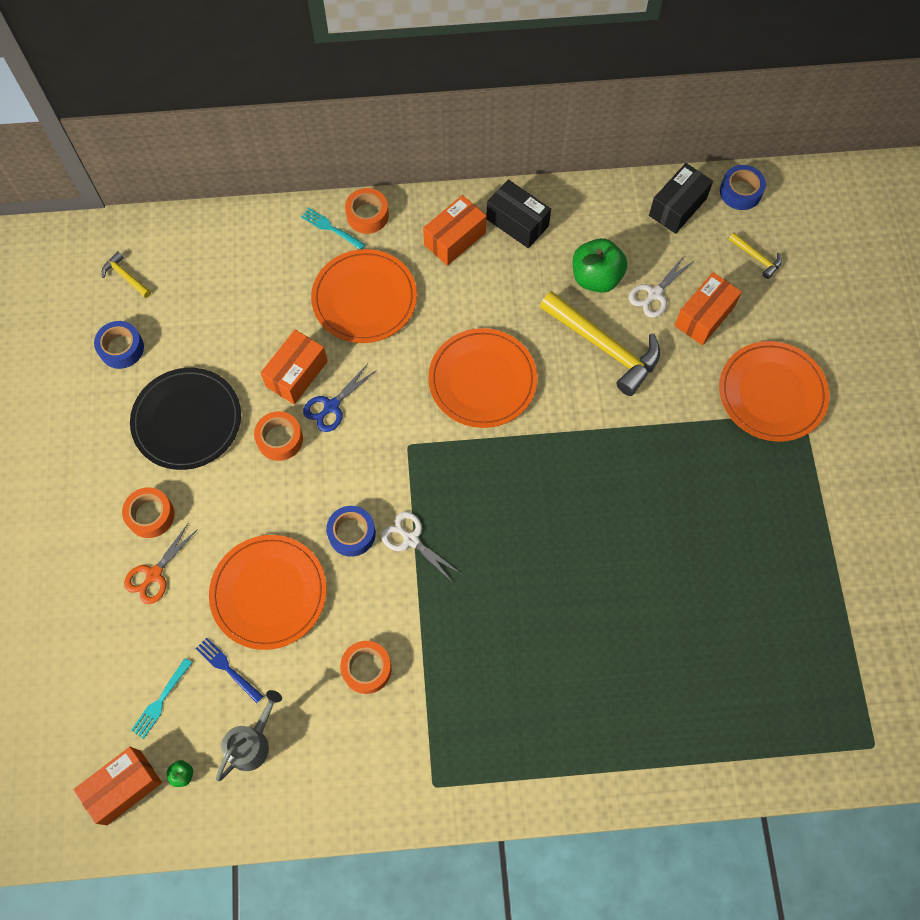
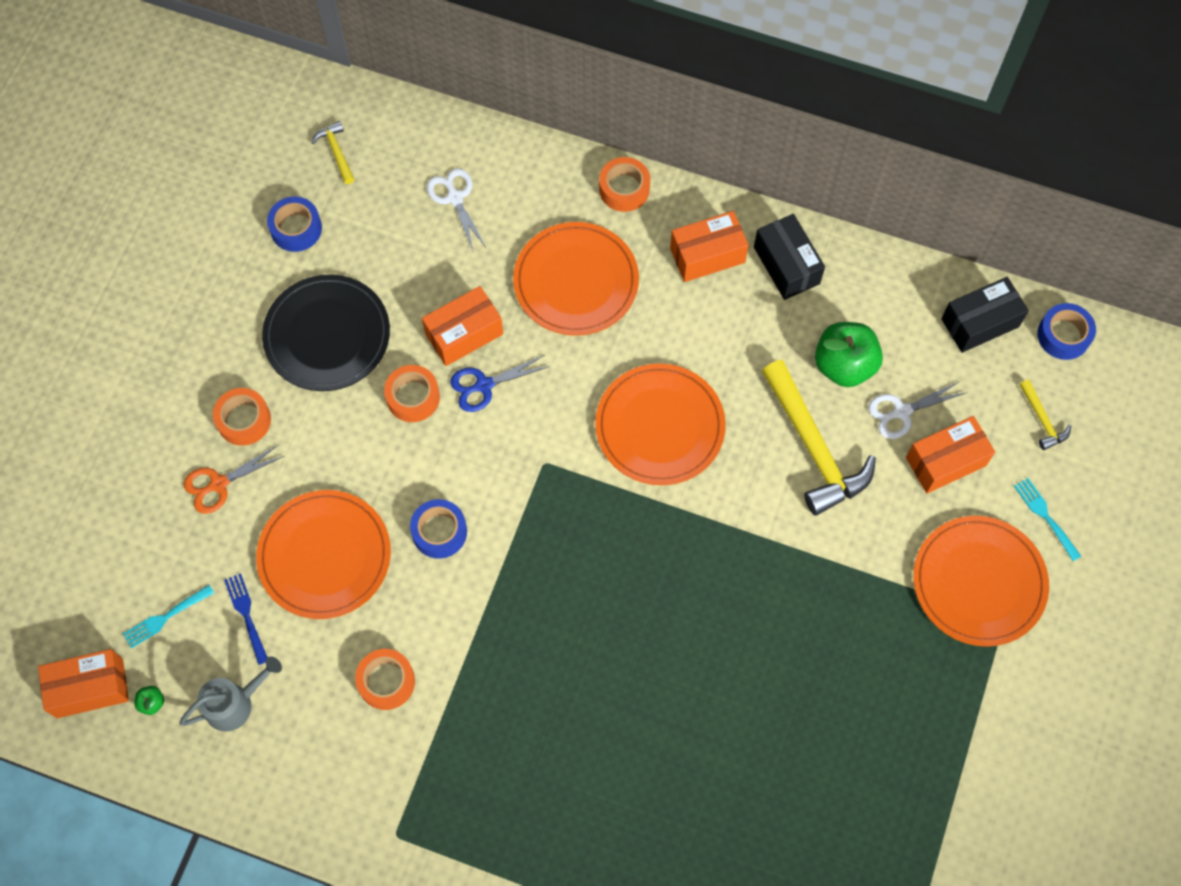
camera: 25 degrees right, 0 degrees up
turquoise fork [301,208,366,249] -> turquoise fork moved to [1014,478,1081,561]
white scissors [381,512,461,583] -> white scissors moved to [427,169,486,253]

